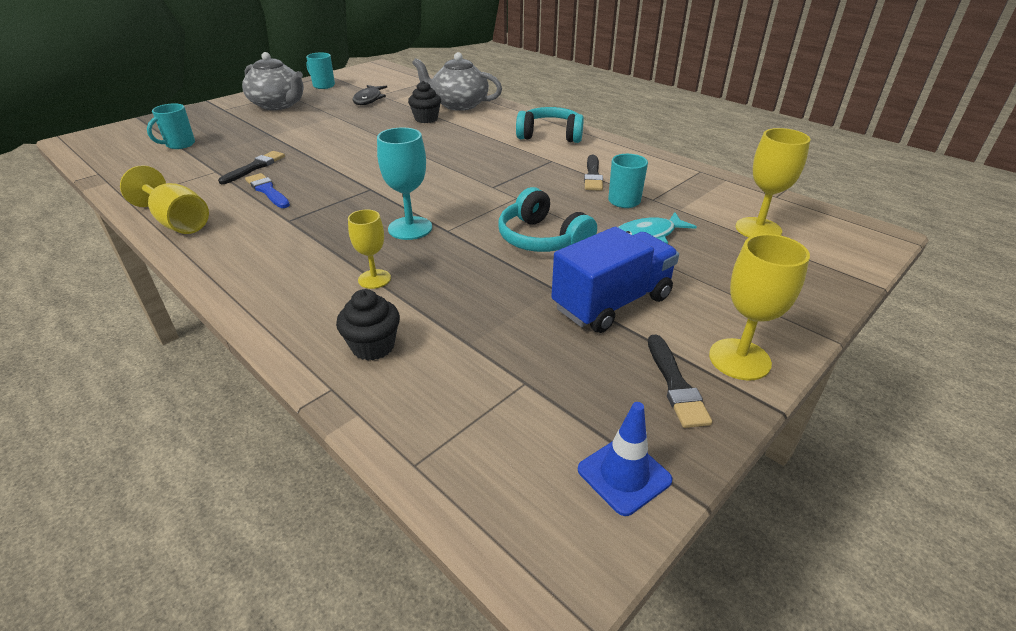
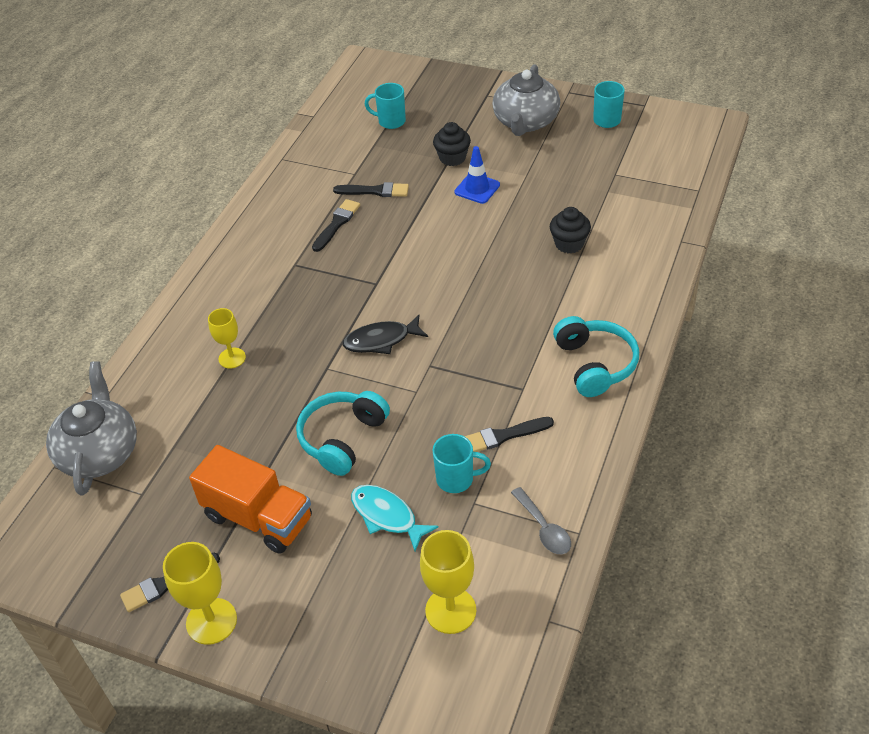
camera: 70 degrees right, 10 degrees up
yellow goblet [120,165,209,234] -> none
blue brush [245,173,290,208] -> black brush [312,199,360,252]
black cupcake [336,289,400,361] -> black cupcake moved to [433,122,471,166]
black fish [353,85,387,105] -> black fish moved to [343,315,428,354]
turquoise goblet [377,127,432,240] -> none
grey teapot [412,52,502,111] -> grey teapot moved to [46,361,137,496]
blue truck [551,227,679,333] -> orange truck [189,445,312,554]
blue traffic cone [578,402,673,516] -> blue traffic cone moved to [455,146,500,204]
none -> grey spoon [511,487,571,554]

